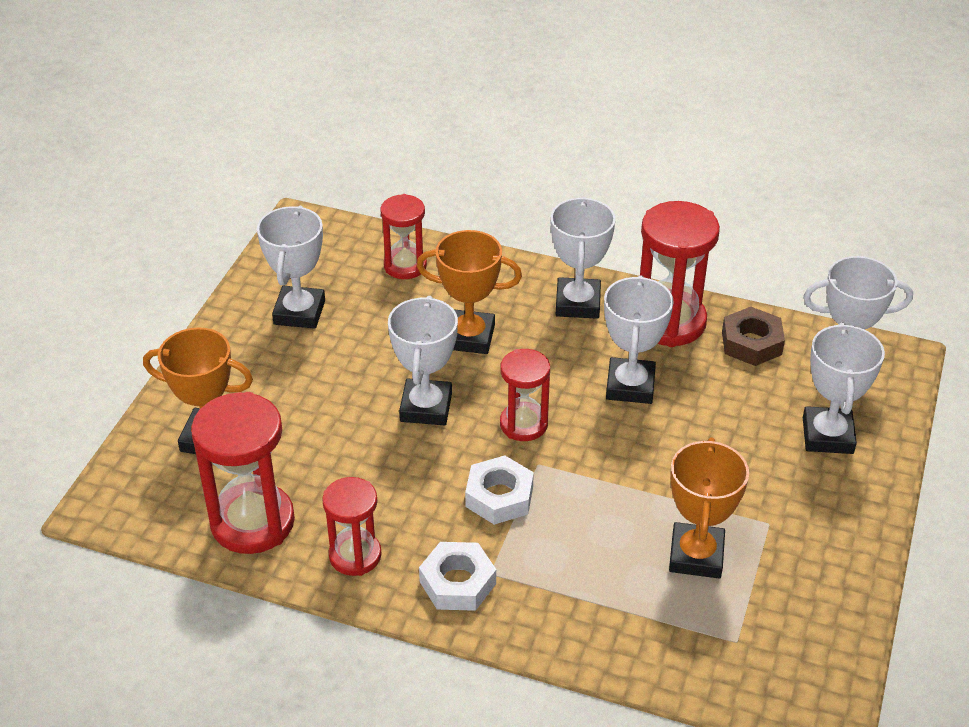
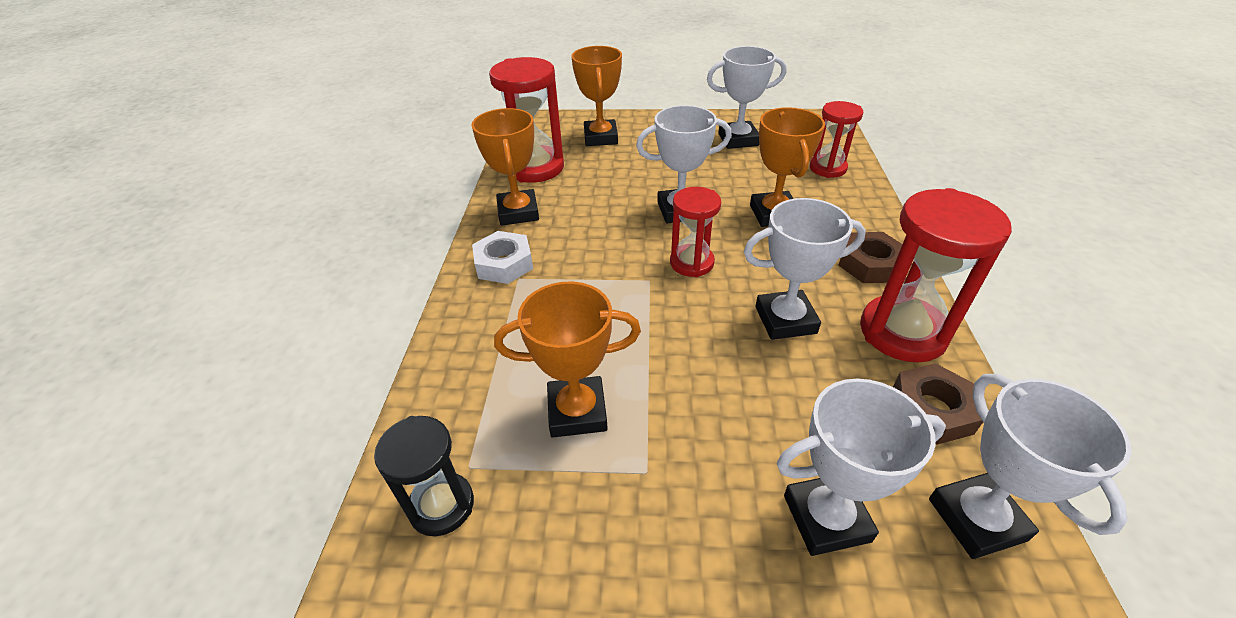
camera: 75 degrees right, 0 degrees up
red hourglass [322,477,382,576] -> orange trophy [471,108,539,226]
white nut [465,455,534,525] -> none
white trophy [551,197,616,319] -> brown nut [838,232,902,283]
none -> black hourglass [374,416,474,536]

